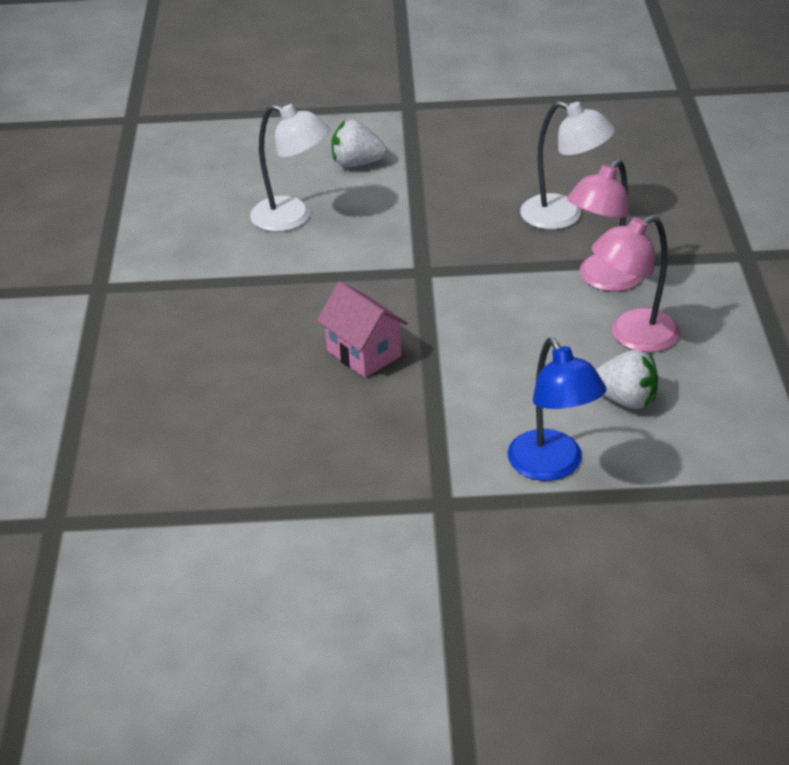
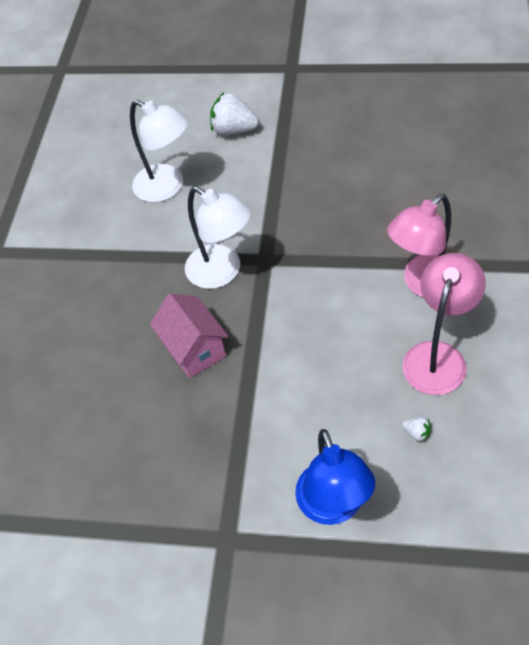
camera: 15 degrees right, 15 degrees up
white lamp [520,101,615,230] -> white lamp moved to [185,186,251,289]
pink lamp [592,215,680,352] -> pink lamp turned 135 degrees clockwise [402,253,486,395]
white strawberry [596,350,658,409] -> white strawberry [402,417,431,442], size x0.45

